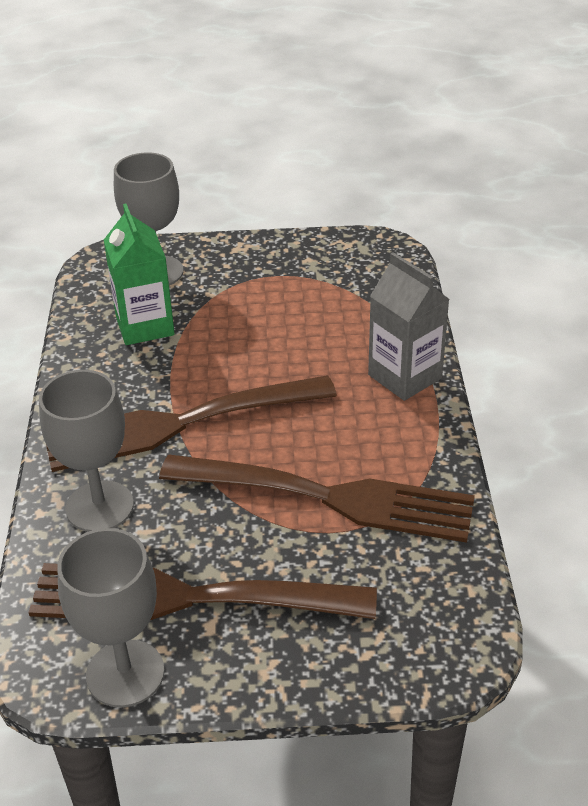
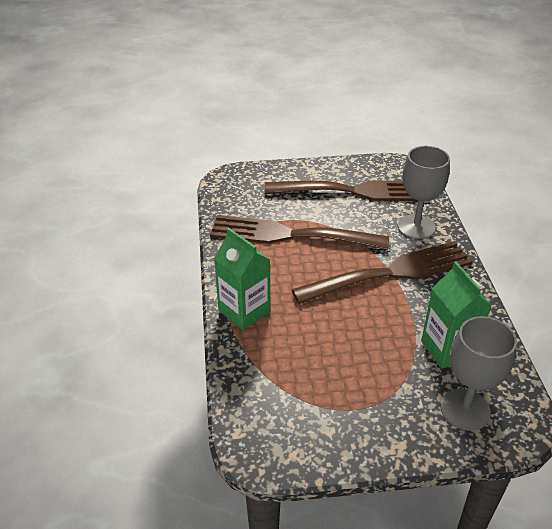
camera: 175 degrees right, 0 degrees up
grey goblet [57,528,165,707] -> none
grey carton [368,252,450,401] -> green carton [214,228,270,330]

